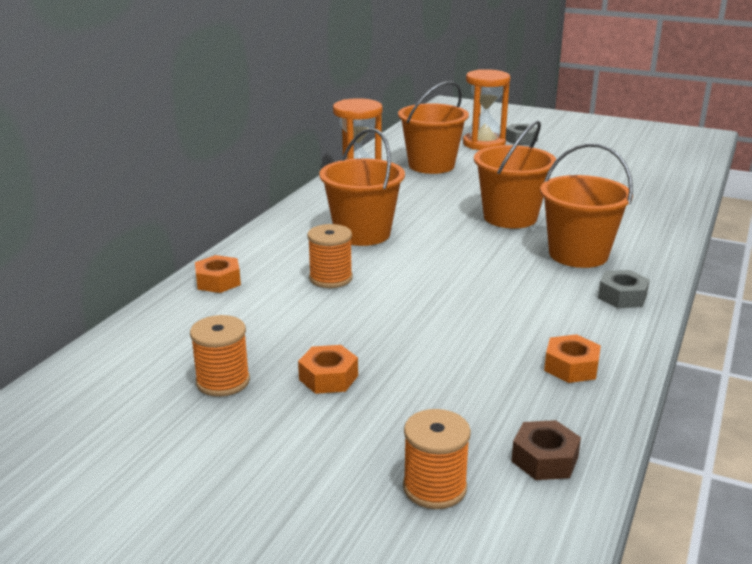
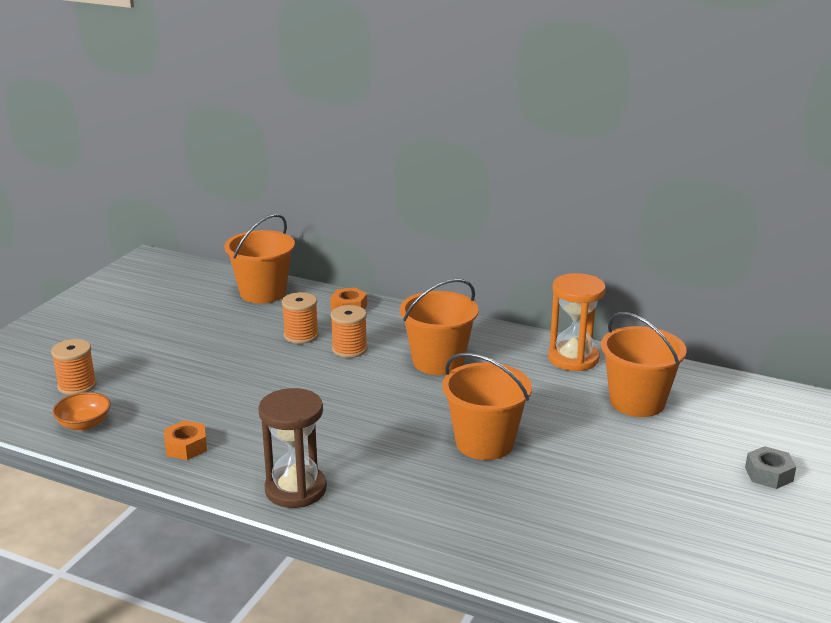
camera: 90 degrees right, 0 degrees up
orange spool [190,315,250,397] -> orange spool moved to [282,292,319,344]
orange nut [298,345,358,394] -> none
orange hourglass [463,69,510,150] -> none
brown nut [511,420,581,480] -> orange bowl [52,392,111,431]
orange bucket [540,143,633,268] -> orange bucket moved to [224,214,295,304]
grey nut [598,270,650,308] -> brown hourglass [258,388,327,508]

